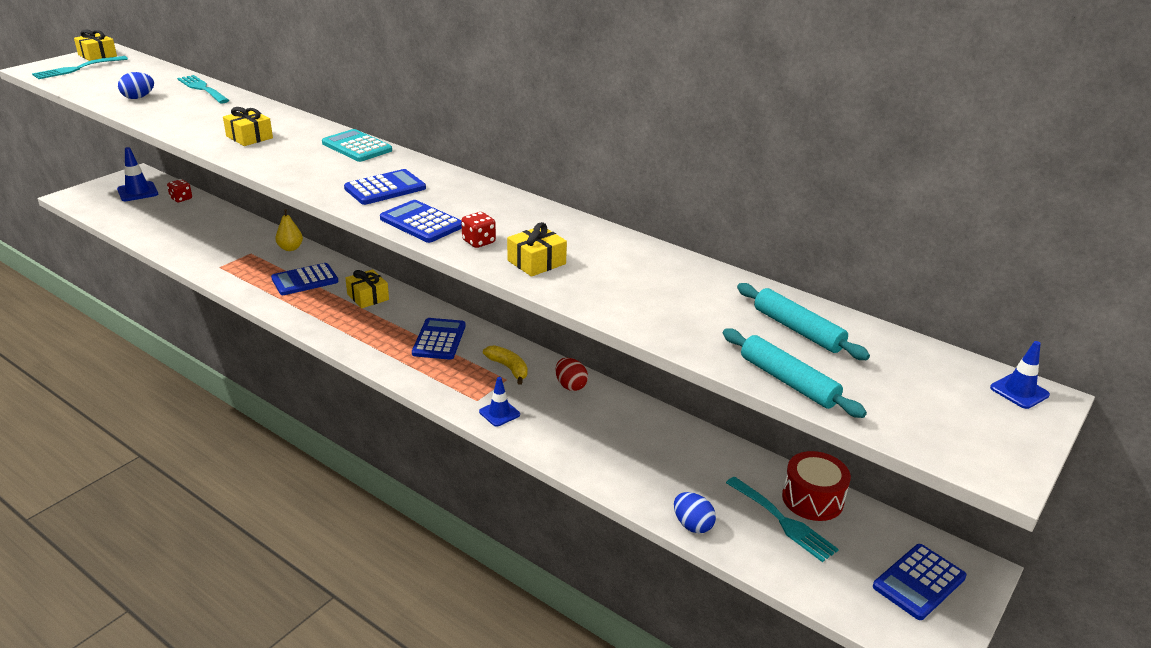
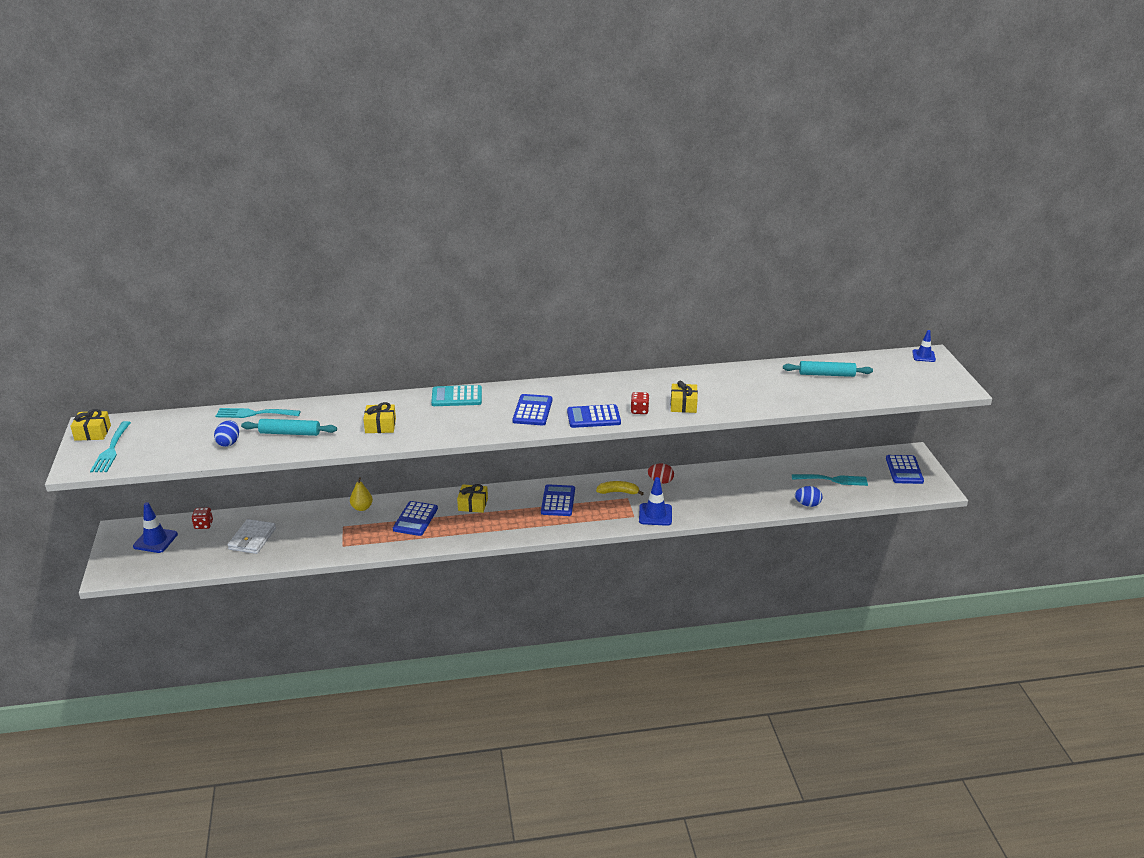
camera: 45 degrees left, 0 degrees up
blue calculator [412,318,466,360] -> blue calculator turned 45 degrees clockwise [541,484,575,516]
blue traffic cone [479,377,520,427] -> blue traffic cone [639,477,672,526], size x1.51
turquoise rolling pin [723,329,867,418] -> turquoise rolling pin moved to [241,419,337,436]
red drum [782,451,851,521] -> none
none -> white wallet [228,519,276,554]

